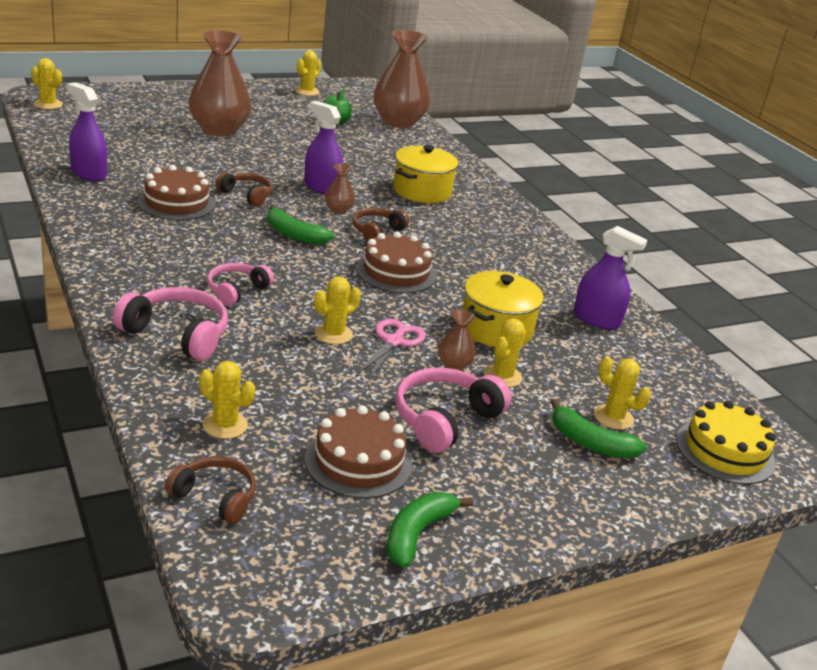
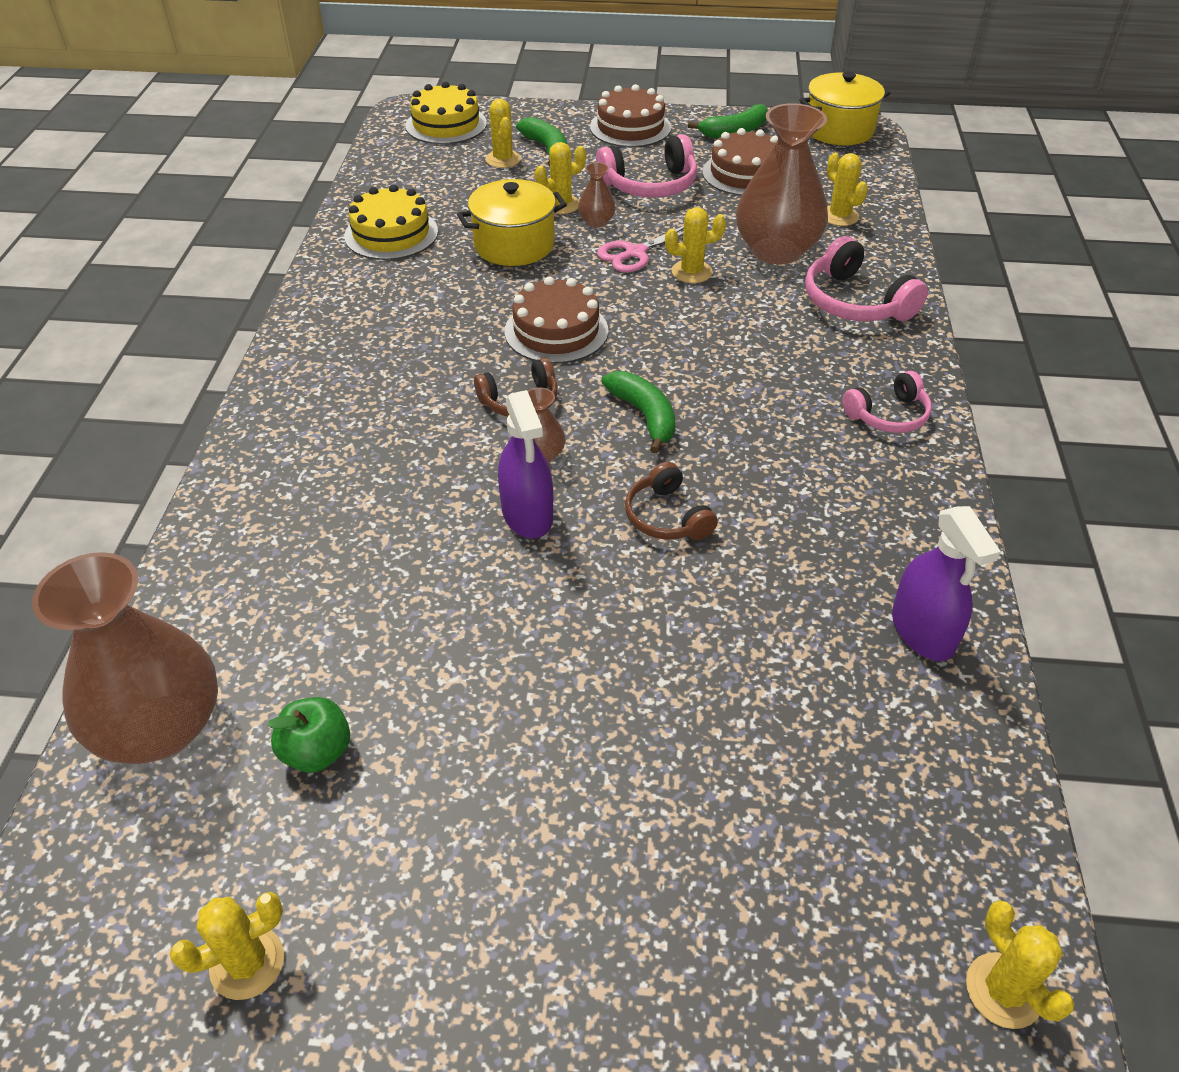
camera: 145 degrees left, 15 degrees up
brown cake [137,165,216,220] -> brown cake moved to [590,84,671,147]
brown headphones [165,456,256,524] -> none
brown vase [188,30,251,137] -> brown vase moved to [736,103,828,265]
pink headphones [207,263,274,306] -> pink headphones moved to [842,371,932,433]
yellow pot [393,145,458,203] -> yellow pot moved to [799,72,891,145]
purple spray bottle [574,226,647,329] -> yellow cake [344,185,438,260]

